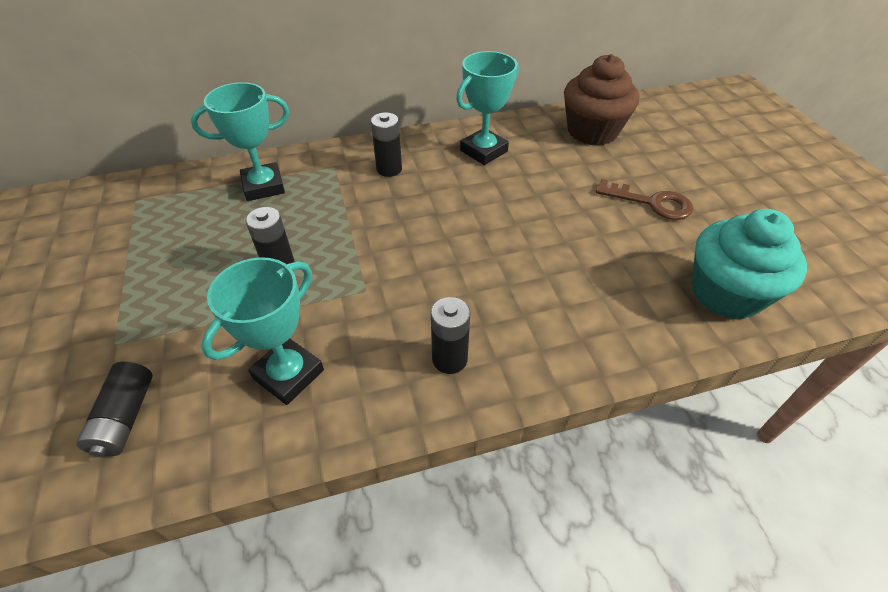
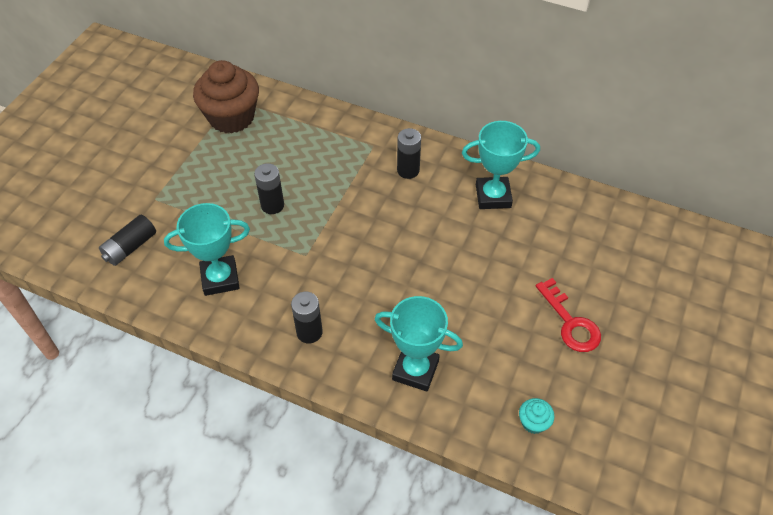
camera: 40 degrees right, 5 degrees up
turquoise trophy [191,82,289,201] -> turquoise trophy moved to [375,296,463,392]
brown cupcake [564,54,639,146] -> brown cupcake moved to [193,60,259,134]
brown key [596,179,693,220] -> red key [536,278,601,352]
turquoise cupcake [692,209,807,320] -> turquoise cupcake [519,398,554,434], size x0.42

